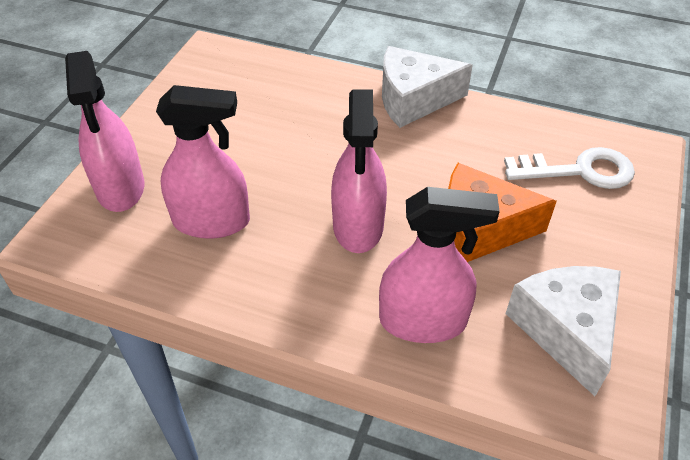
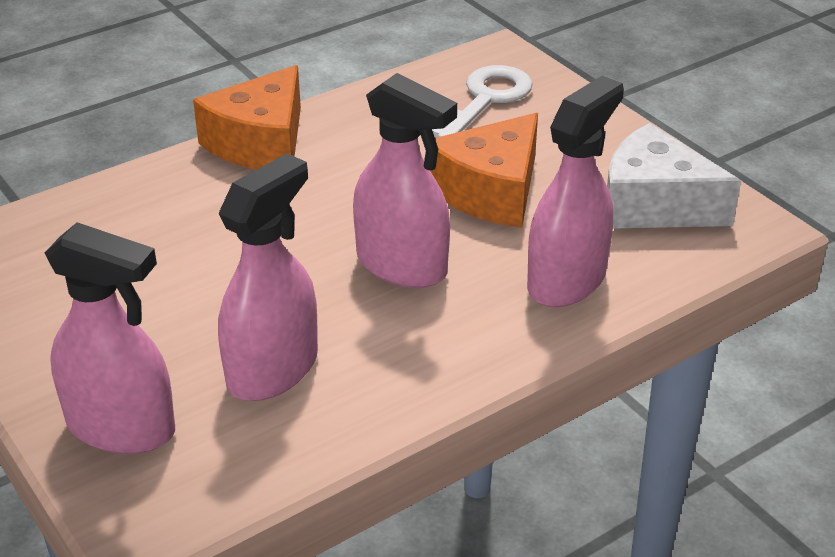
camera: 55 degrees left, 10 degrees down
white cheese [382,46,473,128] -> orange cheese [193,65,301,169]

